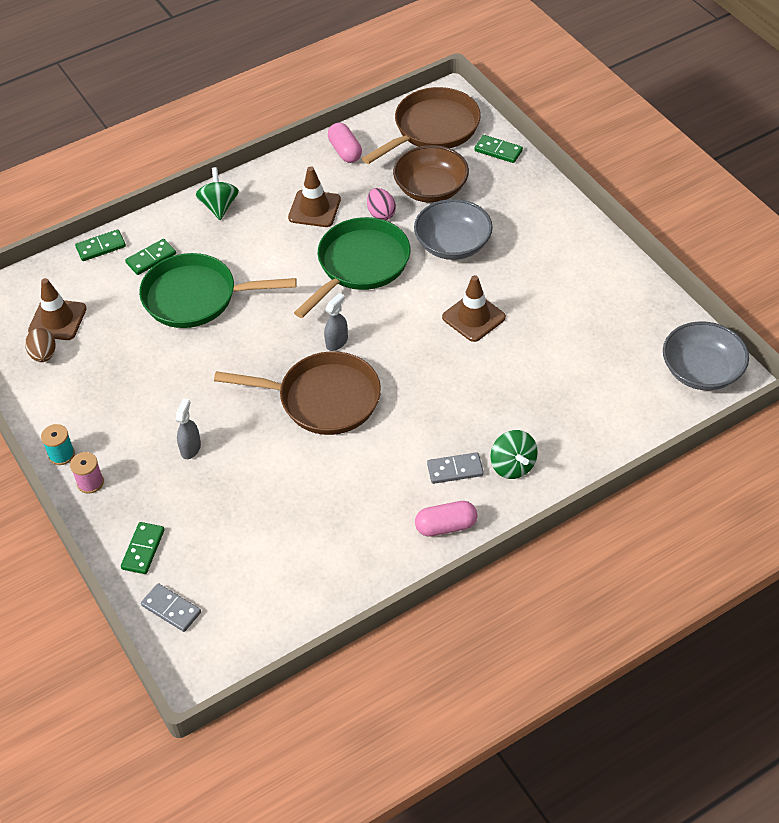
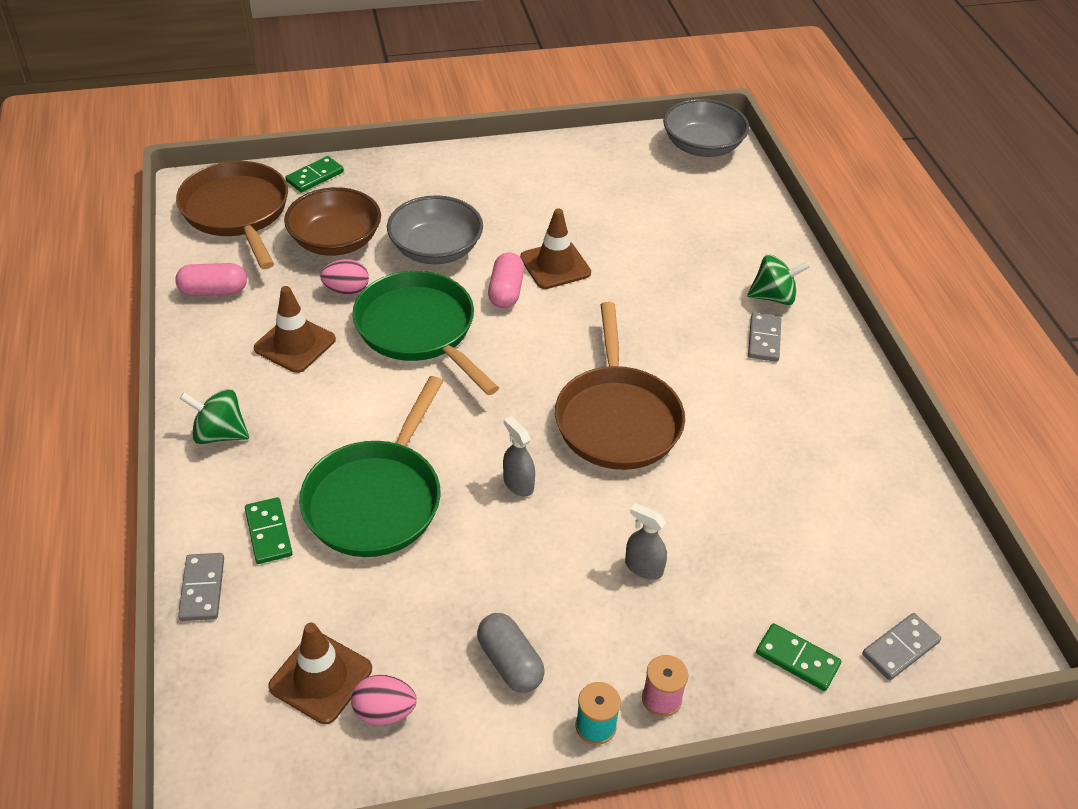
camera: 75 degrees left, 5 degrees down
brown egg [25,328,56,362] -> pink egg [351,675,417,725]
green domino [75,230,126,261] -> grey domino [178,553,224,621]
brown pan [214,351,381,435] -> brown pan turned 150 degrees clockwise [555,302,685,470]
grey spray bottle [324,293,348,351] -> grey spray bottle moved to [503,416,535,497]
pink capsule [415,501,477,537] -> pink capsule moved to [488,252,524,308]
none -> grey capsule [477,613,545,693]

